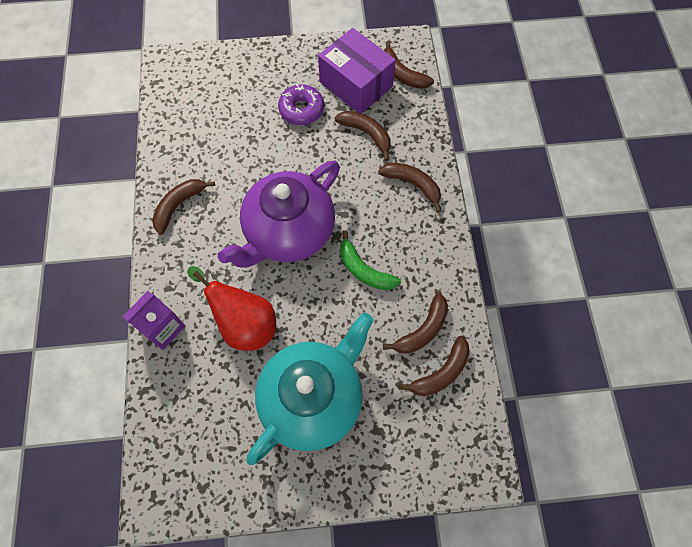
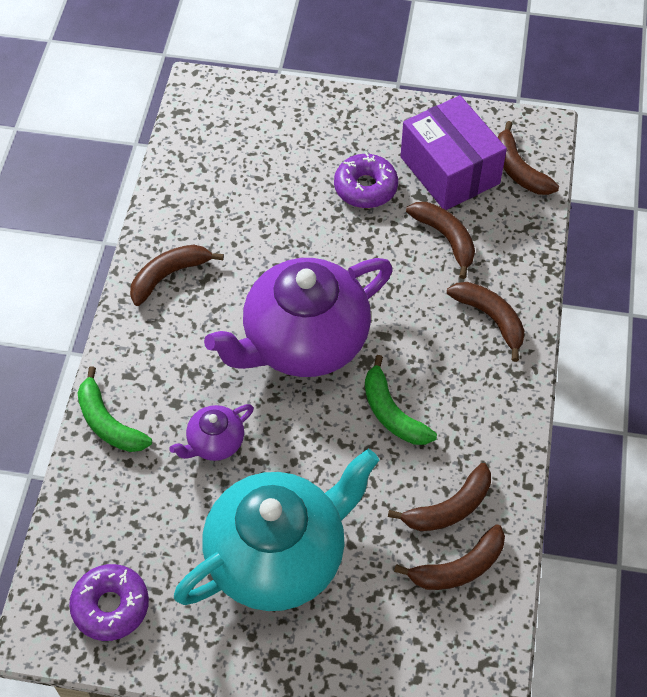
camera: 15 degrees right, 10 degrees down
purple carton [122,291,185,350] -> green banana [77,366,152,452]
red pear [187,266,276,351] -> purple teapot [169,404,254,461]
none -> purple donut [69,564,149,641]

